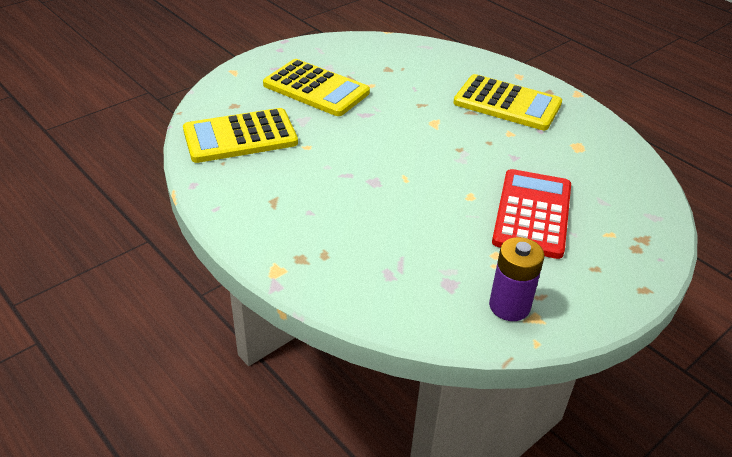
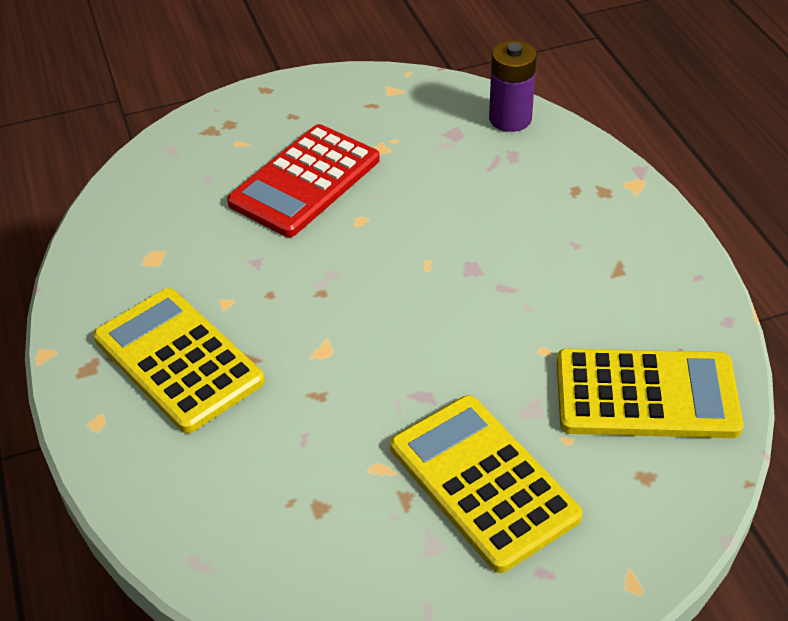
camera: 155 degrees left, 5 degrees up
purple battery [489,237,545,321] -> purple battery moved to [489,41,537,132]

